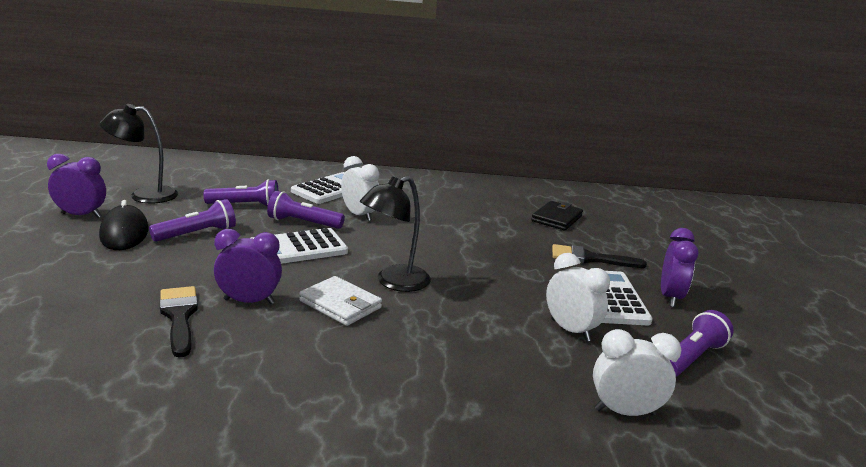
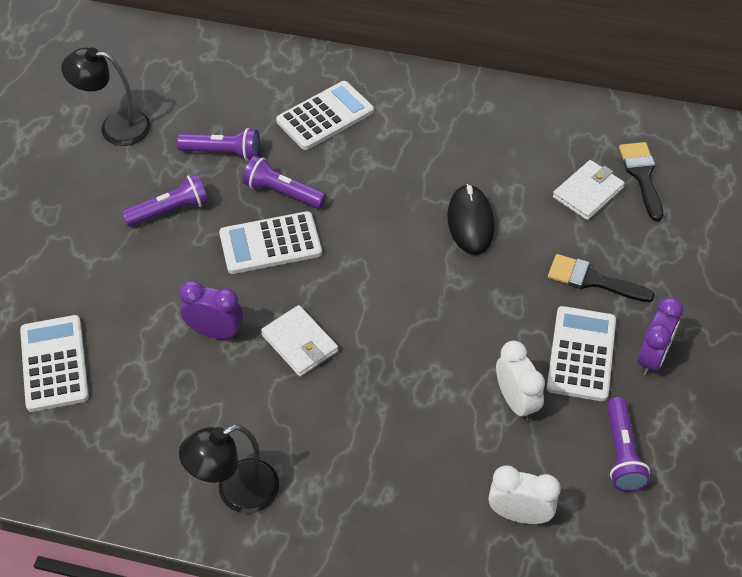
camera: 15 degrees right, 30 degrees up
purple clock [47,154,106,218] -> none
black mouse [99,200,149,250] -> black mouse moved to [447,184,495,255]
black brush [160,286,198,358] -> black brush moved to [619,142,663,221]
white clock [341,156,379,221] -> none
black lamp [360,176,431,292] -> black lamp moved to [179,425,279,514]
black wallet [531,201,583,231] -> white wallet [553,160,625,220]
purple flashlight [670,310,734,377] -> purple flashlight turned 120 degrees clockwise [607,397,650,492]
none -> white calculator [20,315,89,412]

